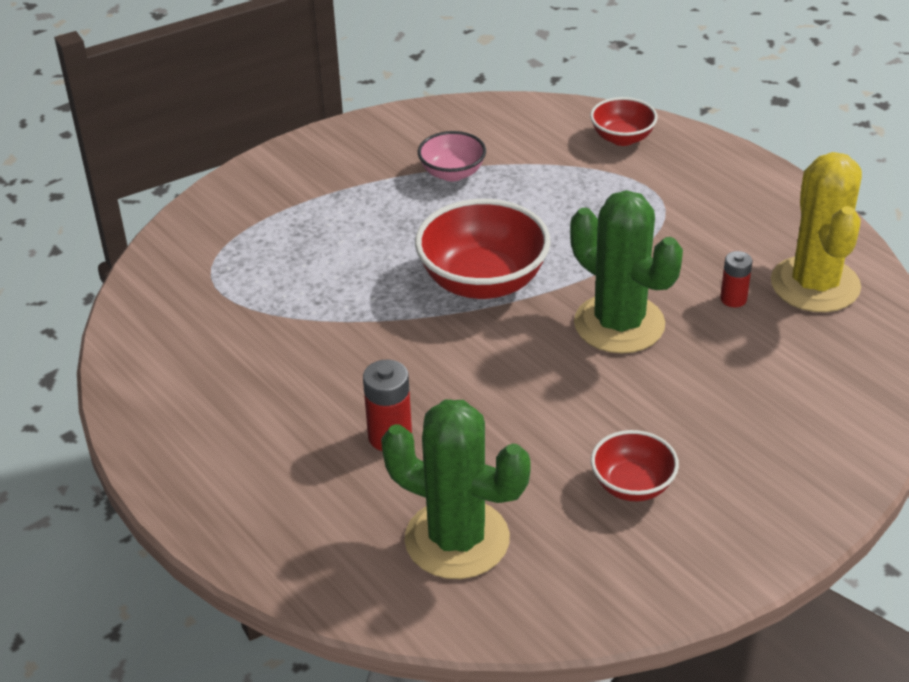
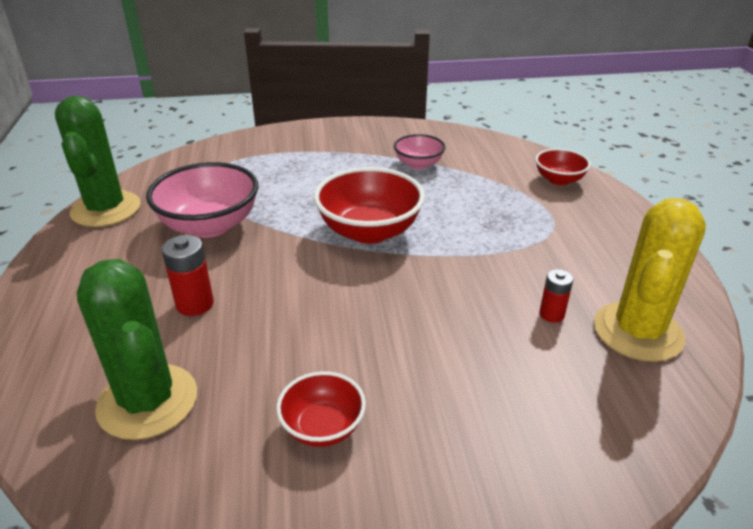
camera: 30 degrees right, 5 degrees down
green cactus [570,190,683,354] -> green cactus moved to [55,96,141,227]
none -> pink bowl [146,162,259,238]

